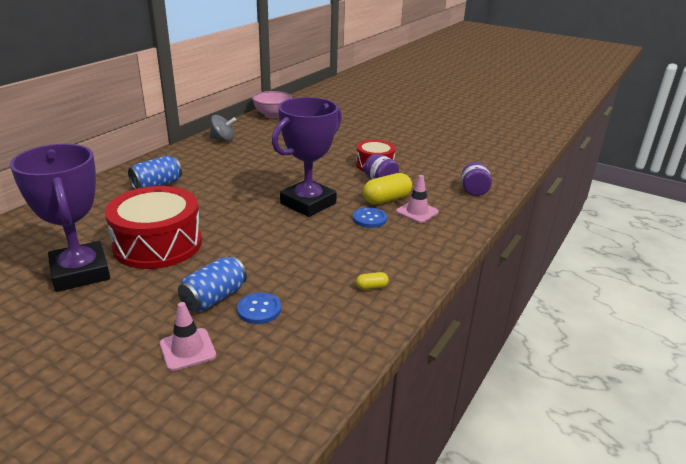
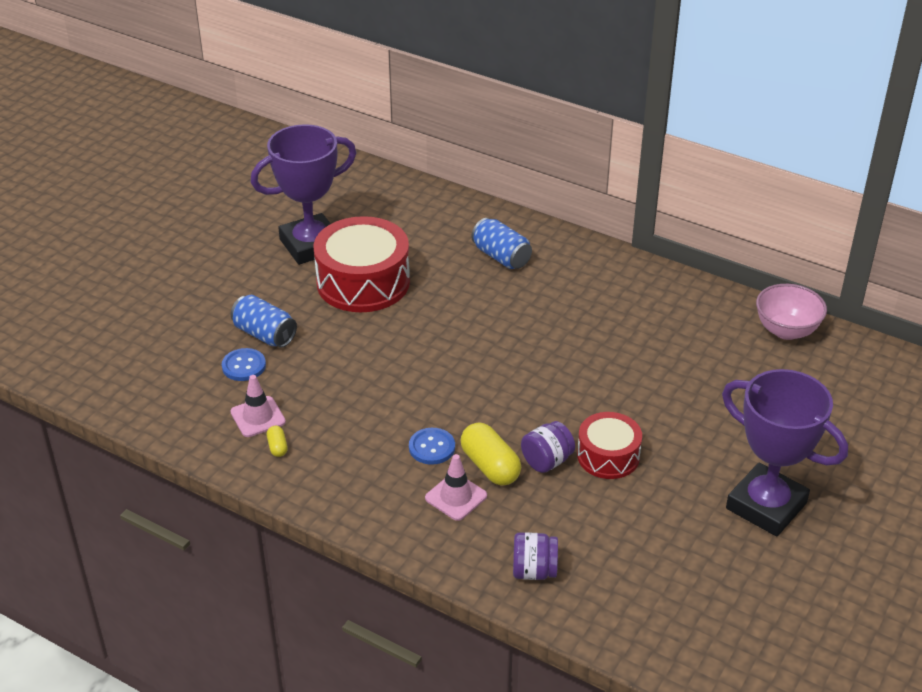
camera: 90 degrees right, 10 degrees up
pink traffic cone [160,302,216,371] -> pink traffic cone moved to [231,375,286,437]
grey spinning top [209,115,236,141] -> none
purple trophy [272,97,342,217] -> purple trophy moved to [722,369,848,537]

